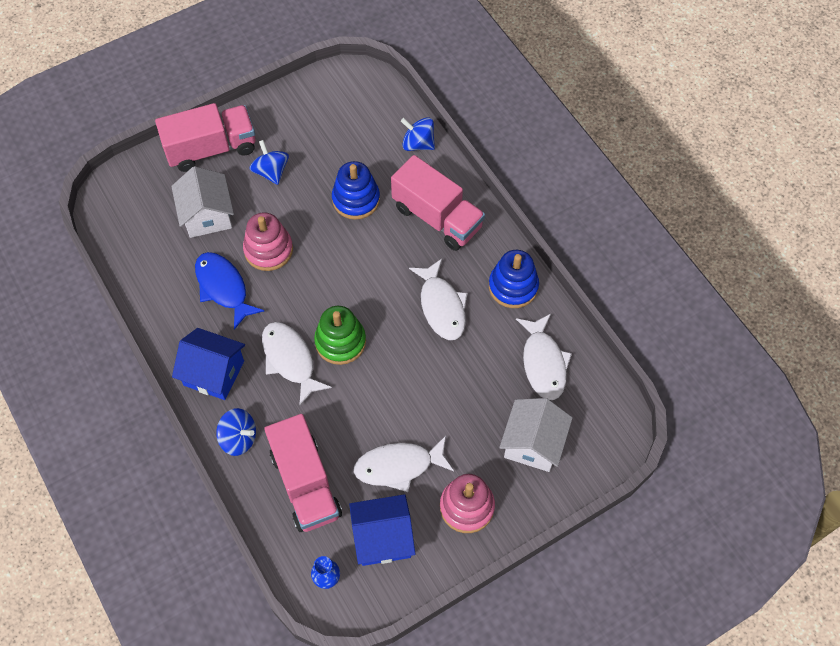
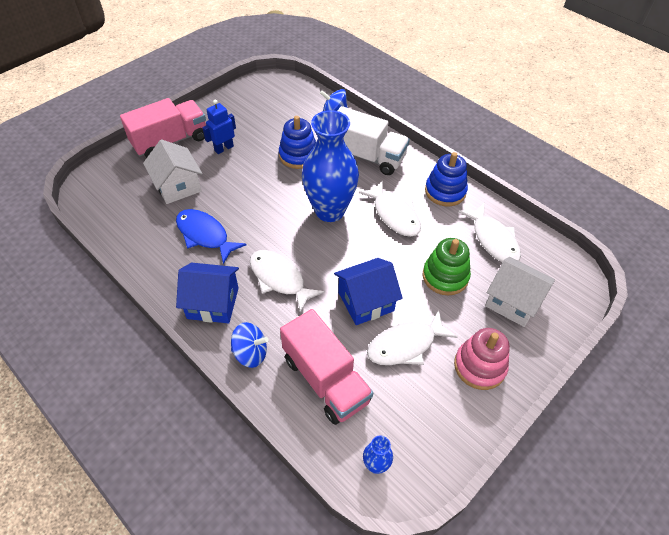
camera: 15 degrees left, 10 degrees down
pink stacking toy [243,212,293,271] -> none
blue spinning top [249,140,289,185] -> blue robot [202,100,236,154]
green stacking toy [314,306,366,365] -> green stacking toy moved to [423,238,471,296]
blue house [349,494,415,566] -> blue house moved to [334,258,403,325]
pink truck [391,155,485,251] -> white truck [338,106,410,175]
white house [499,398,573,472] -> white house turned 60 degrees counterclockwise [485,257,555,327]
none -> blue vase [302,110,359,222]

